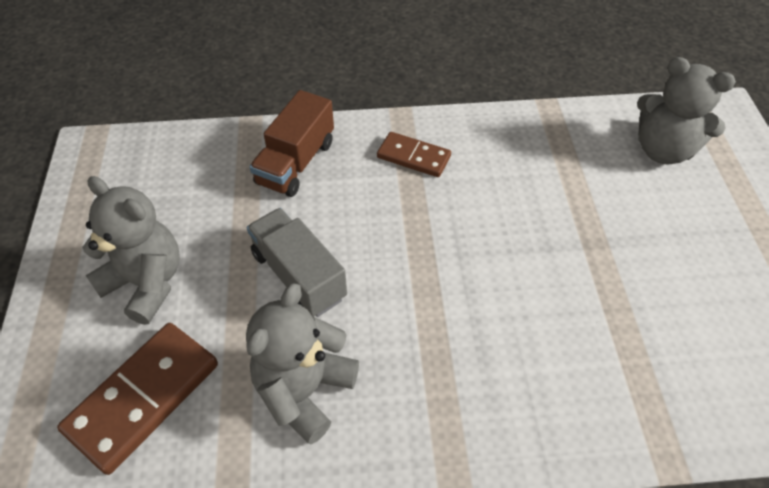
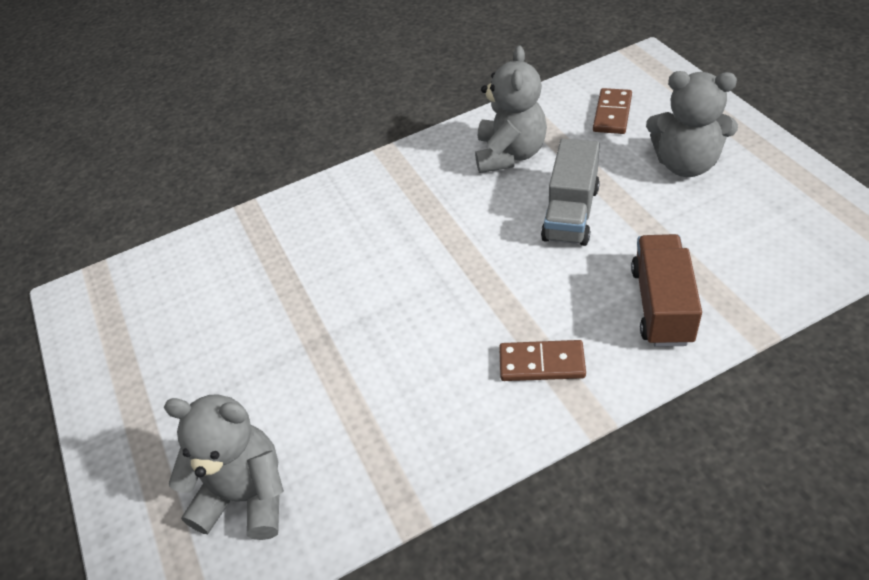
camera: 165 degrees right, 5 degrees down
brown domino [57,323,218,475] -> brown domino [593,88,632,134], size x0.61
grey truck [247,208,347,317] -> grey truck turned 75 degrees clockwise [541,139,600,246]

